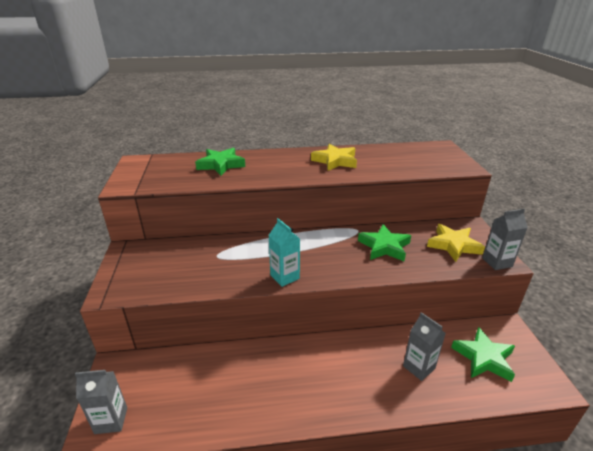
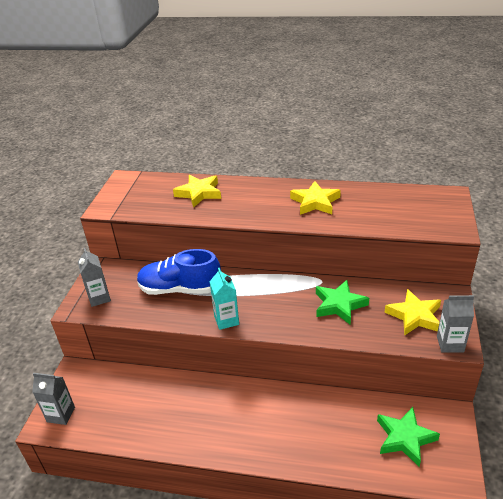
camera: 20 degrees right, 5 degrees up
green star [195,148,245,176] -> yellow star [173,175,221,208]
grey carton [403,312,446,381] -> grey carton moved to [78,248,111,307]
none -> blue shoe [137,249,221,295]

